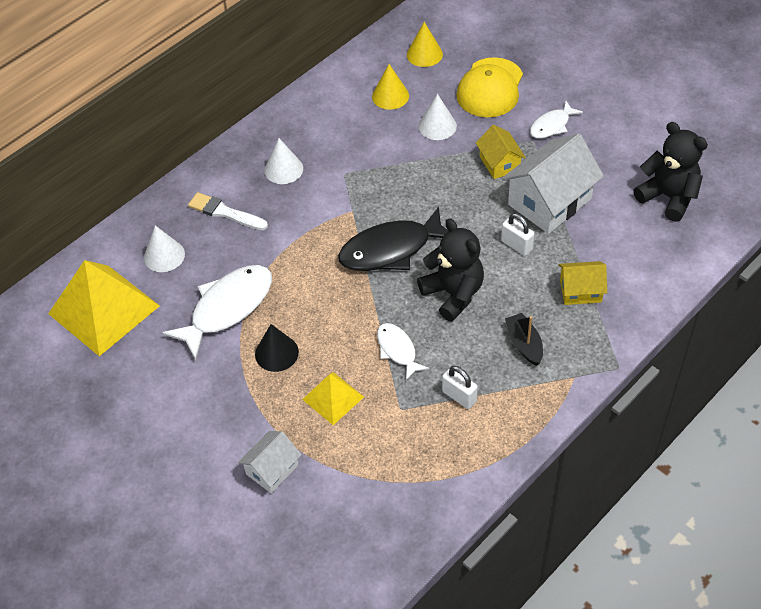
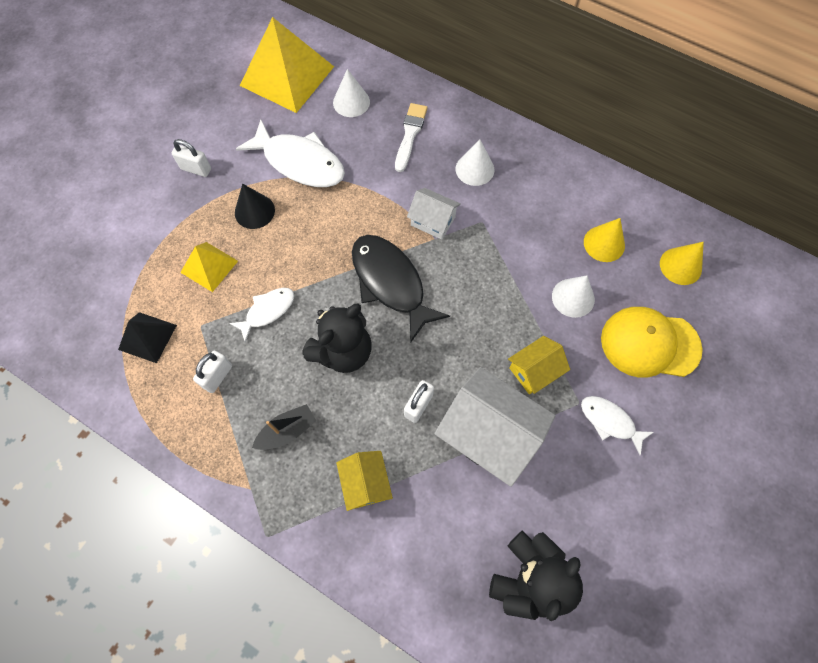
camera: 75 degrees right, 15 degrees up
white house [238,431,302,493] -> white house moved to [407,188,461,240]
none -> black pyramid [118,312,177,363]
none -> white padlock [172,139,211,177]

